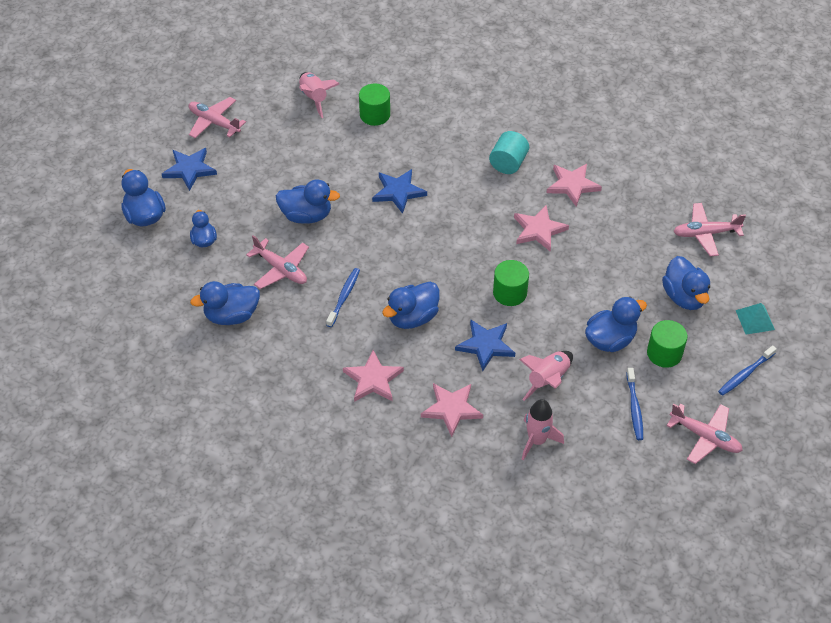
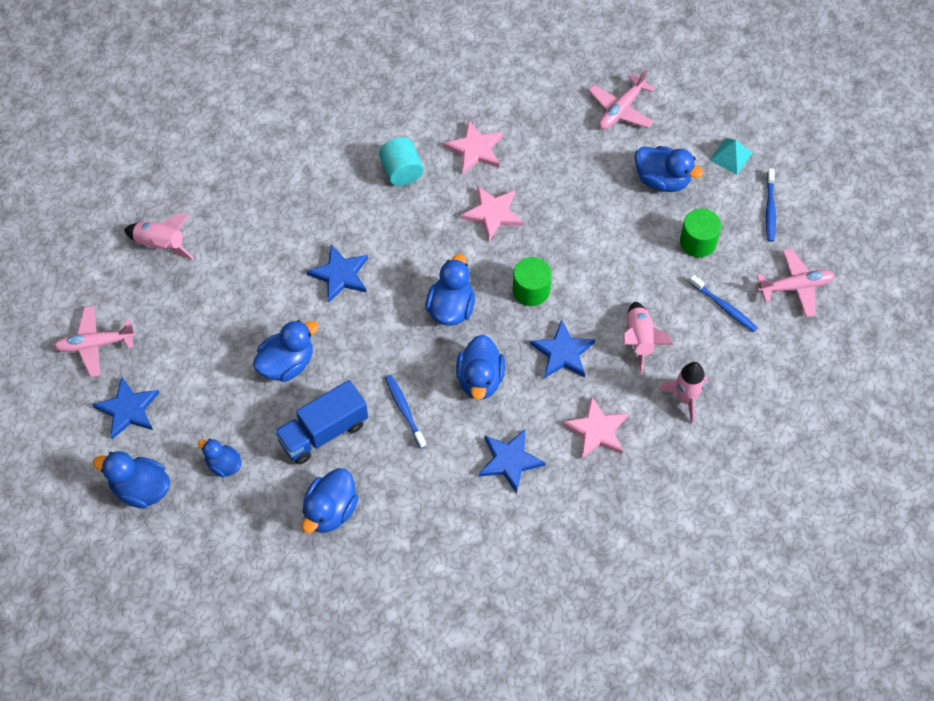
camera: 45 degrees left, 10 degrees up
pink plane [246,235,309,289] -> blue truck [275,380,368,465]
pink star [343,350,404,402] -> blue star [479,429,545,493]
green cylinder [359,84,390,126] -> none
blue duck [585,297,647,352] -> blue duck moved to [426,254,475,325]

